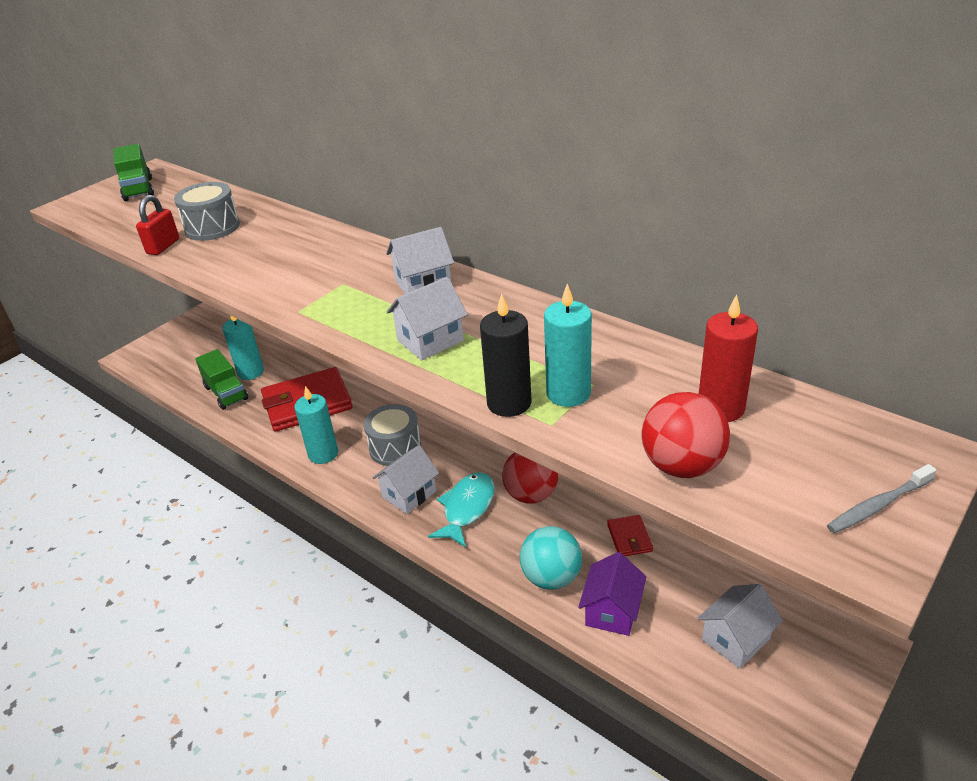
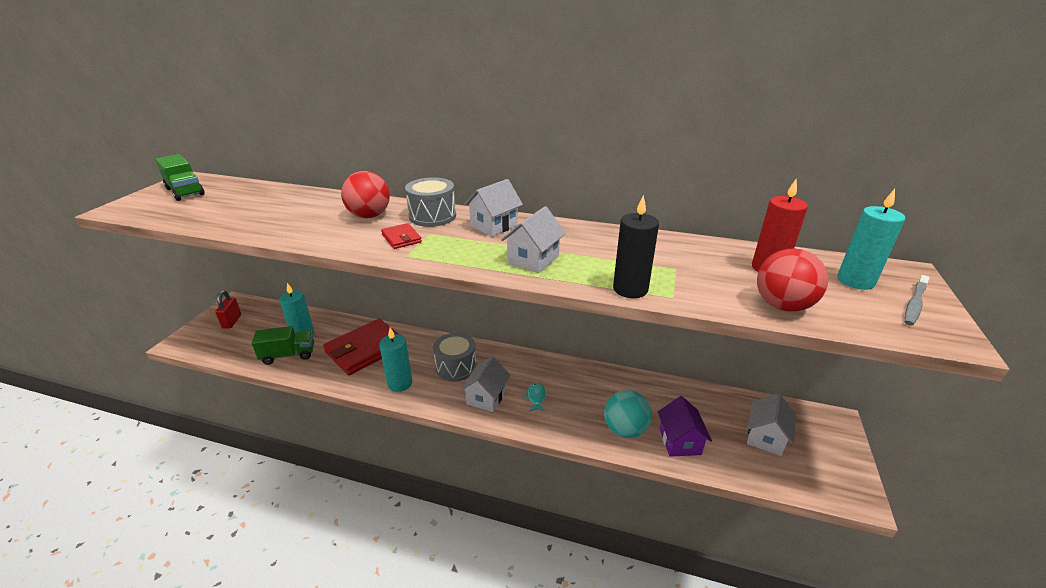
camera: 25 degrees left, 5 degrees down
red padlock [136,195,179,255] -> red padlock moved to [215,290,241,329]
grey drum [174,182,240,241] -> grey drum moved to [405,177,456,227]
green truck [195,349,248,410] -> green truck turned 45 degrees counterclockwise [252,326,314,365]
turquoise fish [428,472,495,548] -> turquoise fish [524,382,546,411], size x0.53
red ball [502,452,558,504] -> red ball moved to [341,171,390,218]
turquoise candle [544,284,592,407] -> turquoise candle moved to [837,189,905,290]
red wallet [607,515,653,556] -> red wallet moved to [381,223,422,249]

